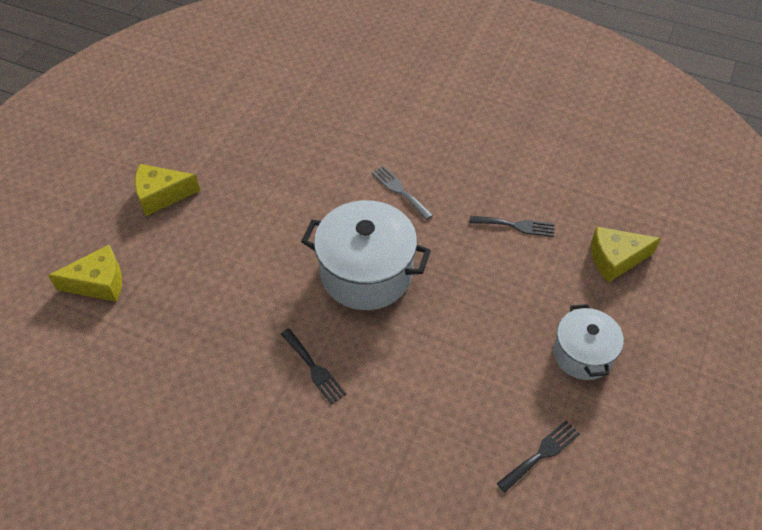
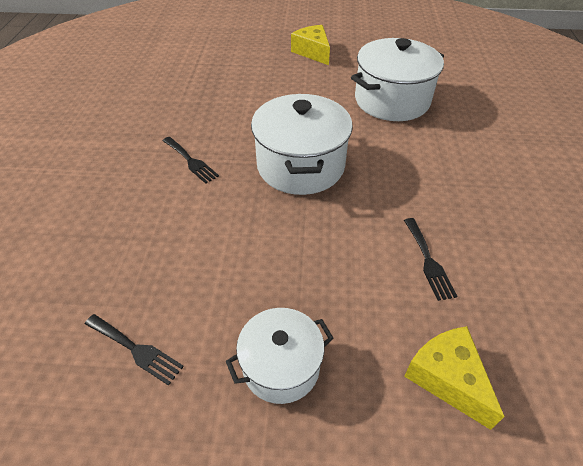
camera: 70 degrees right, 5 degrees down
yellow cheese [48,245,122,302] -> none
black fork [281,328,346,404] -> black fork turned 75 degrees counterclockwise [162,137,219,184]
grey fork [372,165,433,220] -> none
none -> white pot [351,38,444,121]

